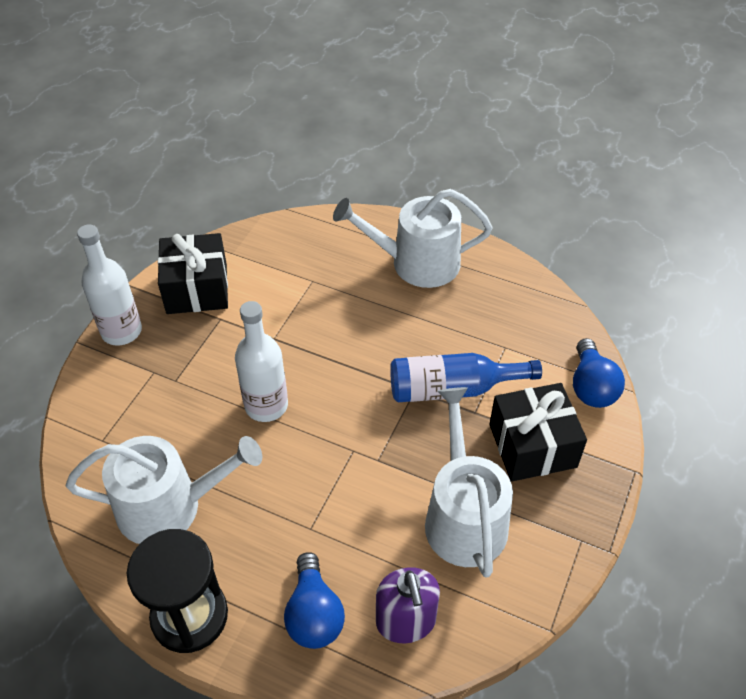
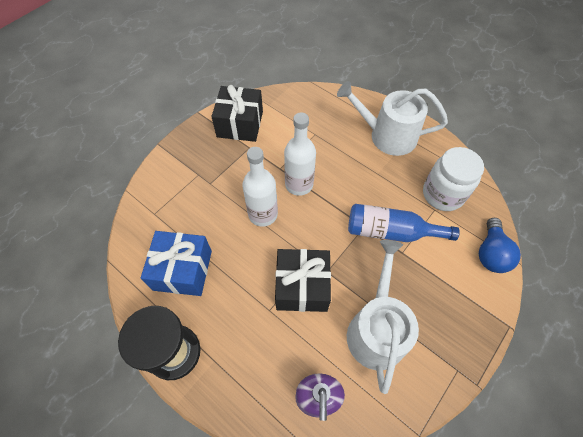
camera: 15 degrees right, 10 degrees up
white watering can [66,436,262,544] -> blue gift [141,231,212,296]
white bottle [77,224,142,346] -> white bottle moved to [284,113,316,196]
blue light bulb [284,552,345,649] -> none
black gift [489,383,587,482] -> black gift moved to [275,249,331,312]
none -> white jar [423,147,484,211]

